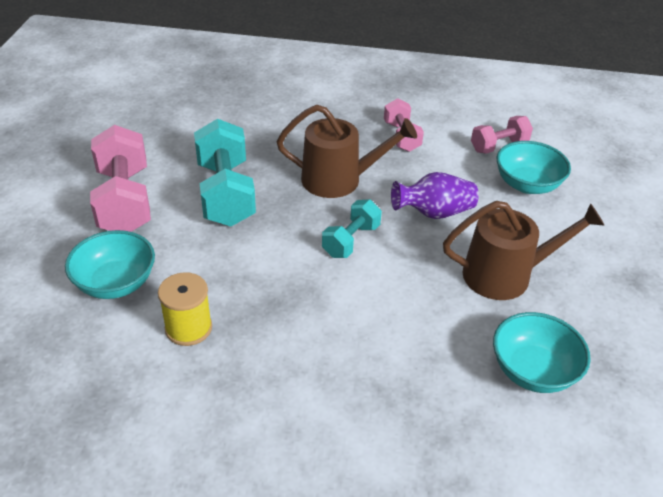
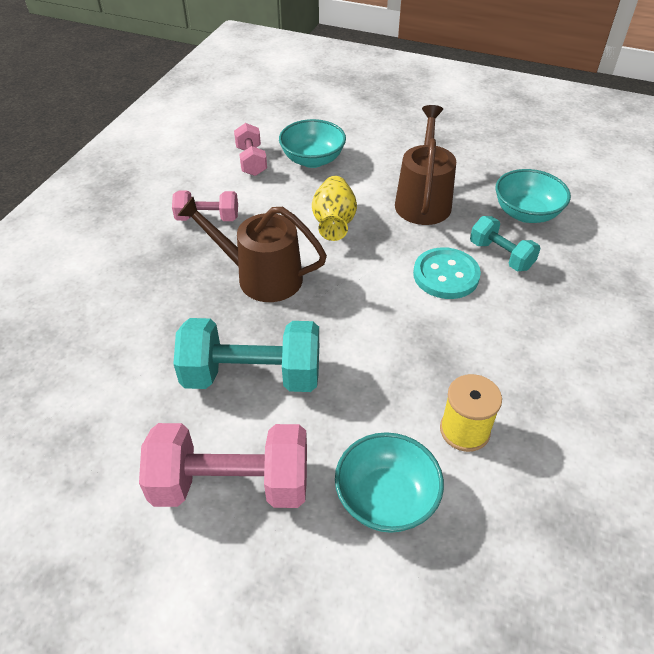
camera: 75 degrees left, 5 degrees up
brown watering can [277,105,417,198] -> brown watering can turned 90 degrees counterclockwise [178,197,327,302]
turquoise dumbbell [322,199,382,258] -> turquoise dumbbell moved to [470,216,541,271]
purple vase [391,172,479,219] -> yellow vase [312,176,357,241]
none -> turquoise button [413,247,481,299]

